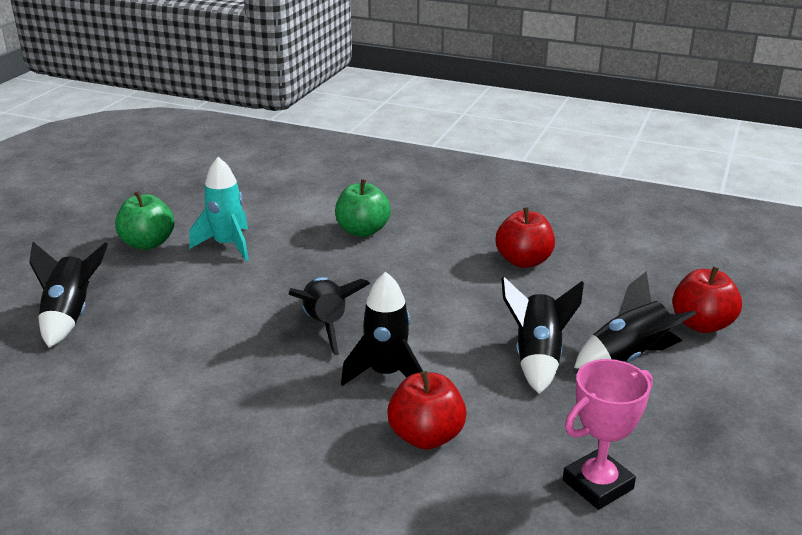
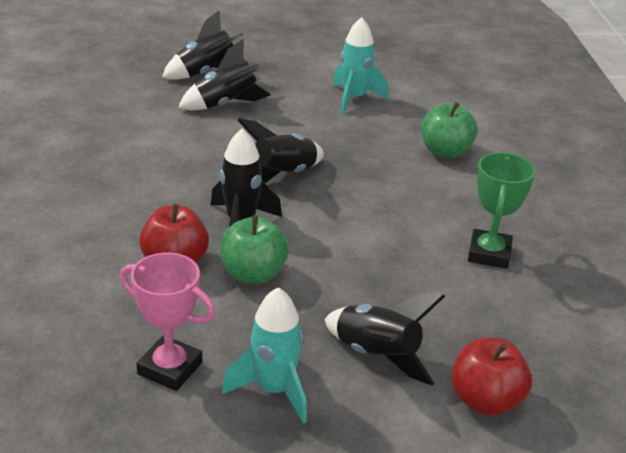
camera: 60 degrees right, 5 degrees up
green apple [115,191,174,250] -> green apple moved to [220,215,289,284]
red apple [495,207,555,268] -> green trophy [468,152,535,269]
black rocket [501,276,584,394] -> black rocket moved to [178,39,271,110]
none -> turquoise rocket [222,287,307,424]

